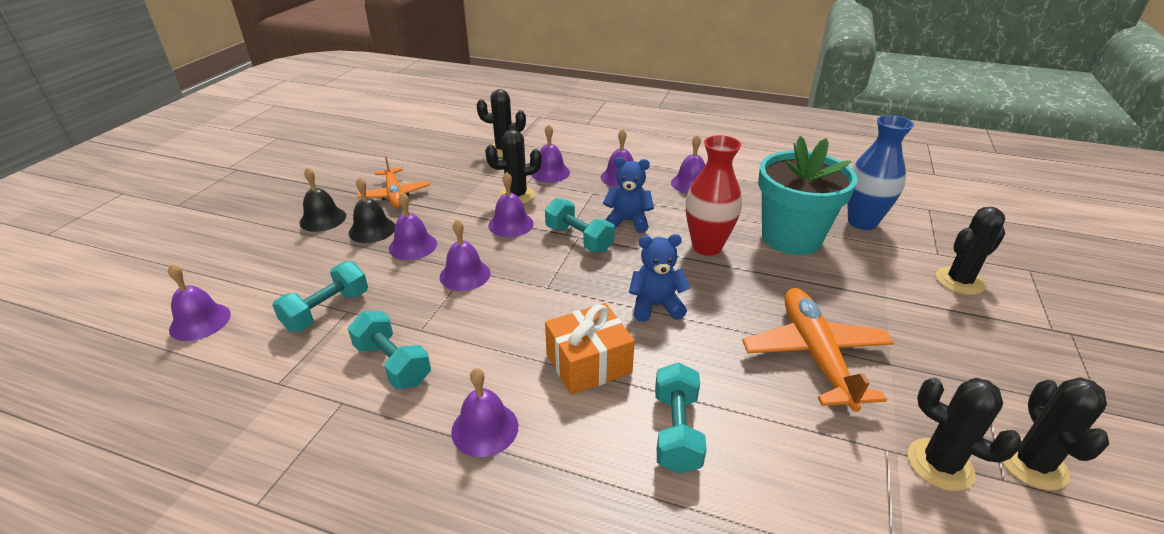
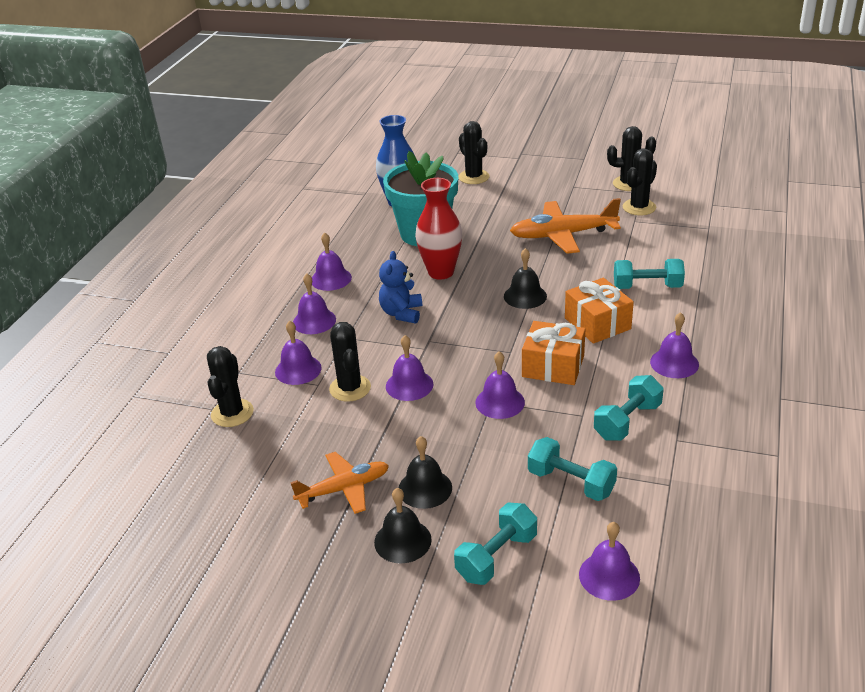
camera: 90 degrees left, 0 degrees up
purple bell [389,192,437,260] -> none
turquoise dumbbell [545,198,615,253] -> turquoise dumbbell moved to [454,503,537,585]
blue teddy bear [629,234,690,322] -> black bell [504,248,547,309]
none -> orange gift [522,321,585,385]

